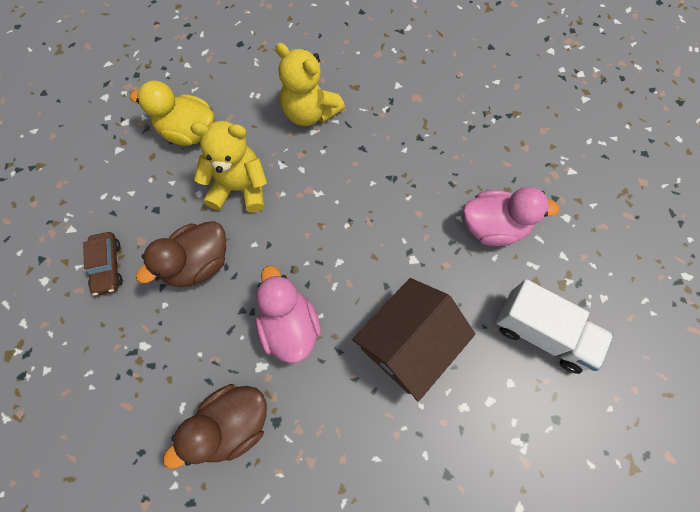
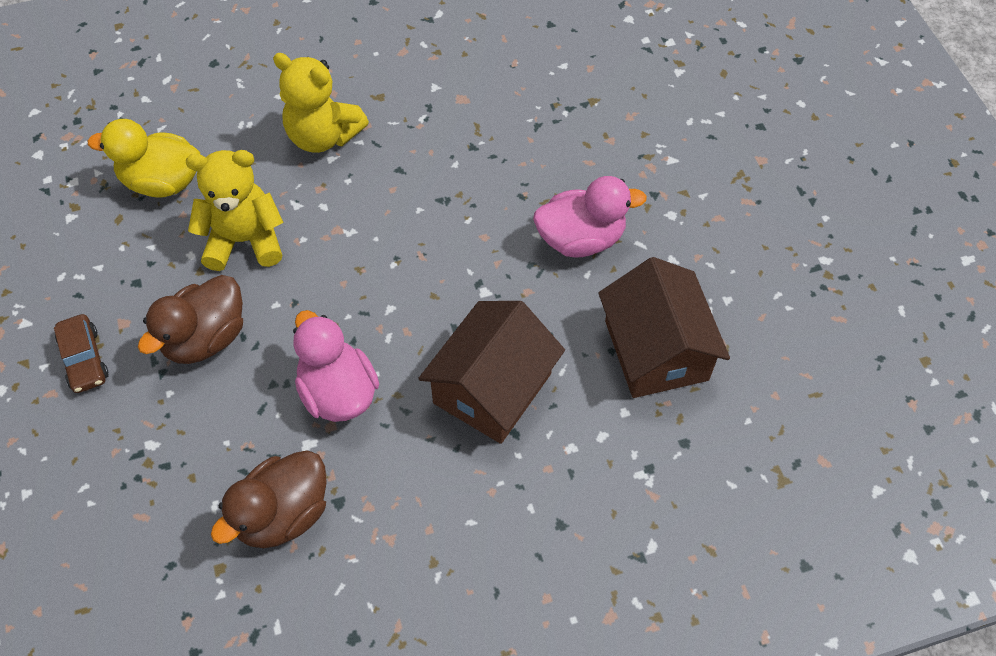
camera: 10 degrees left, 10 degrees down
white truck [496,279,613,374] -> brown house [598,257,730,398]

